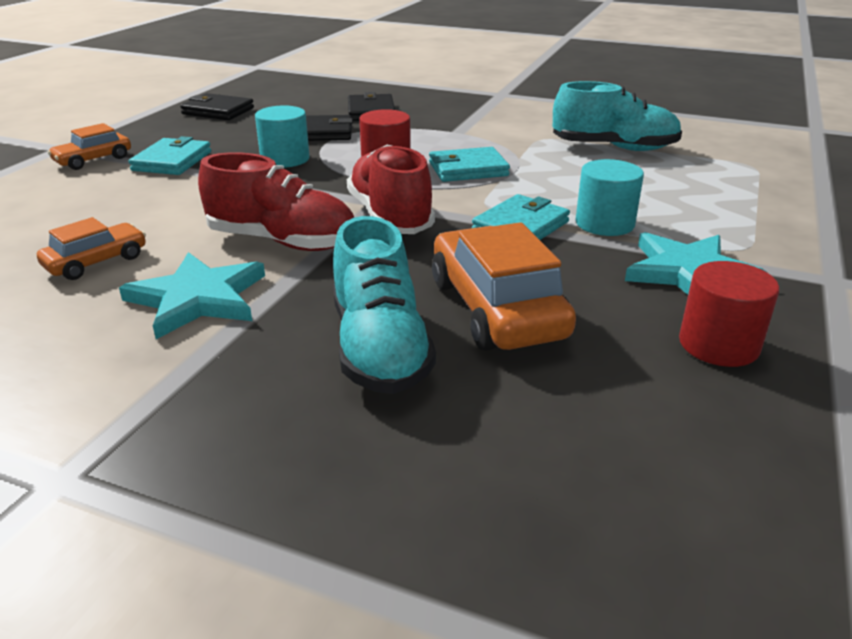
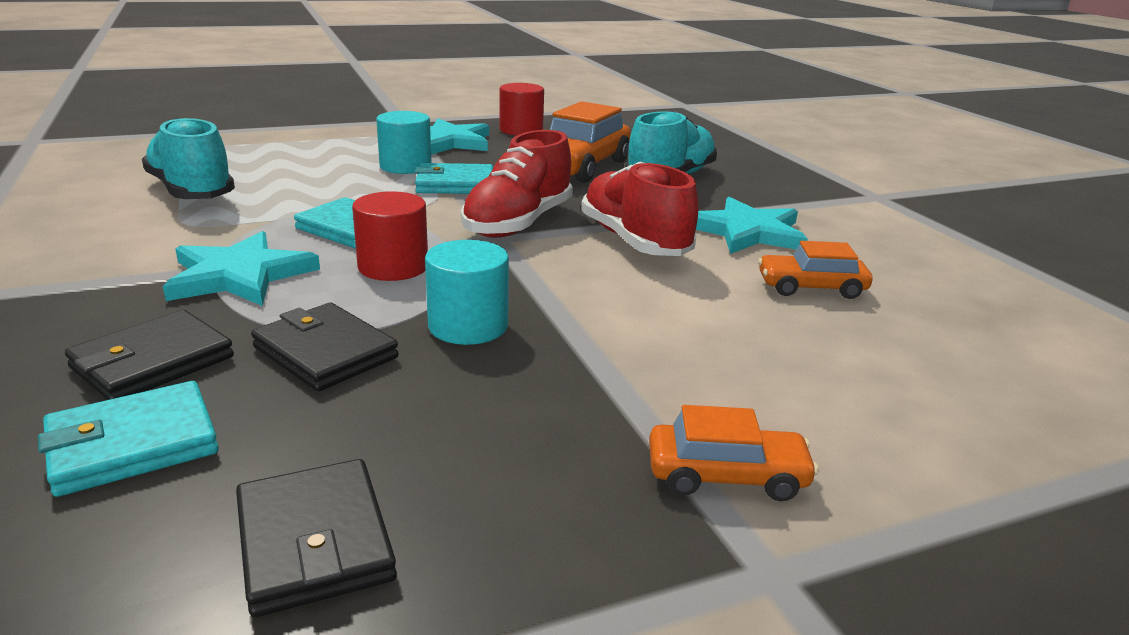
camera: 135 degrees left, 5 degrees down
turquoise wallet [129,136,211,175] -> turquoise wallet moved to [38,381,219,497]
none -> turquoise star [163,231,320,306]

